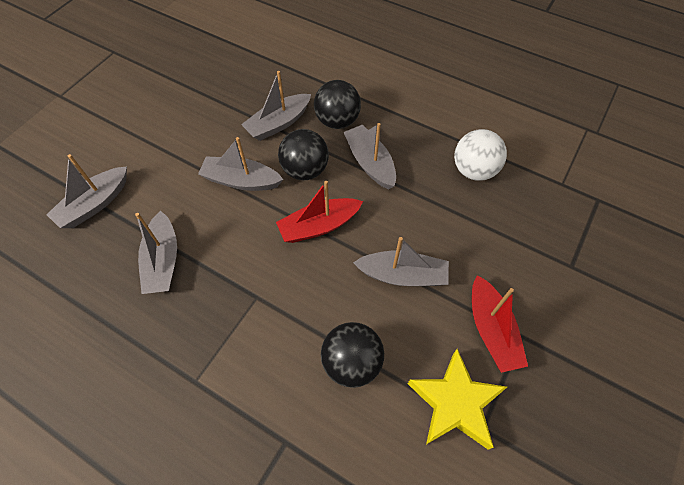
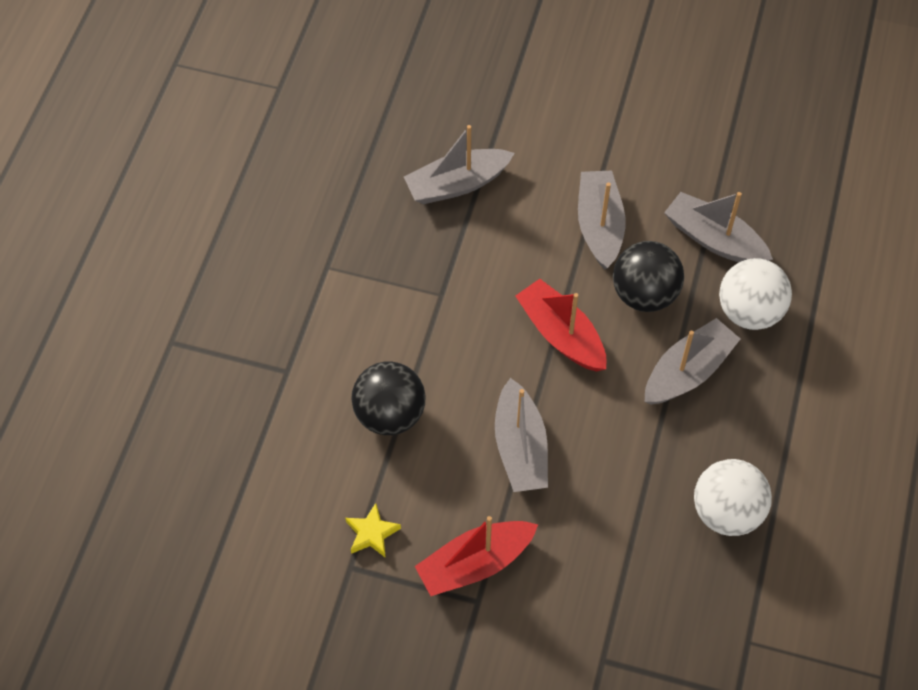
camera: 75 degrees right, 0 degrees up
grey boat [46,154,127,228] -> none
black ball [314,80,361,129] -> white ball [719,258,792,330]
yellow star [408,349,507,449] -> yellow star [345,503,401,558], size x0.48

